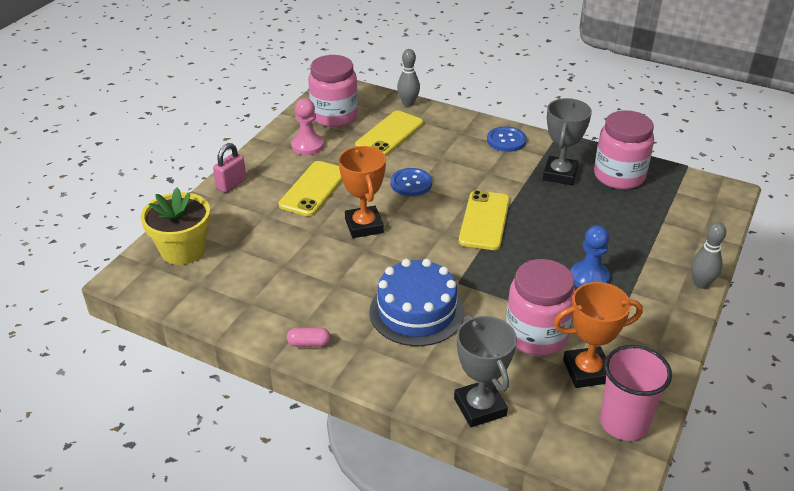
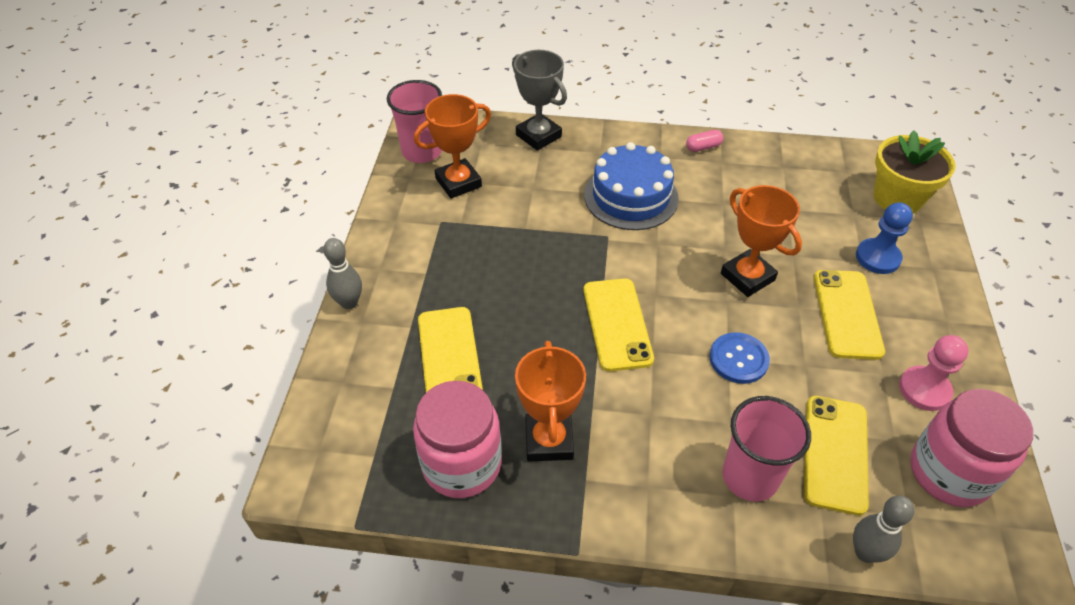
camera: 160 degrees right, 10 degrees up
pink padlock [213,143,246,193] -> none
blue button [487,126,527,152] -> none
pink jar [506,259,575,356] -> none
grey trophy [543,98,592,185] -> orange trophy [515,341,586,461]
blue pawn [571,225,610,287] -> blue pawn moved to [856,202,913,274]
none -> yellow phone [418,307,483,393]
none -> pink cup [722,396,811,501]

